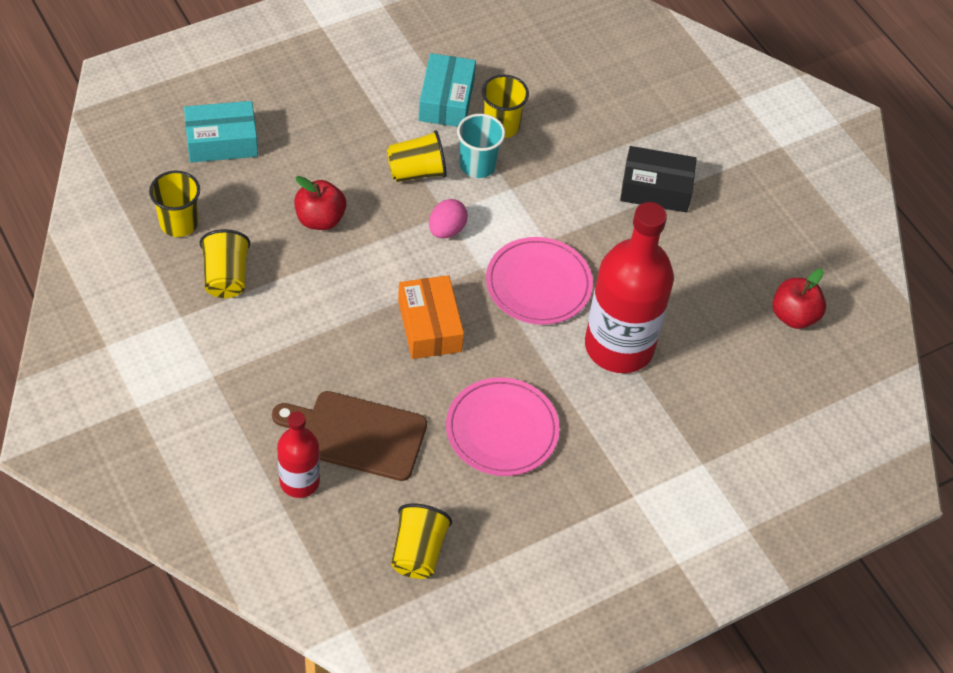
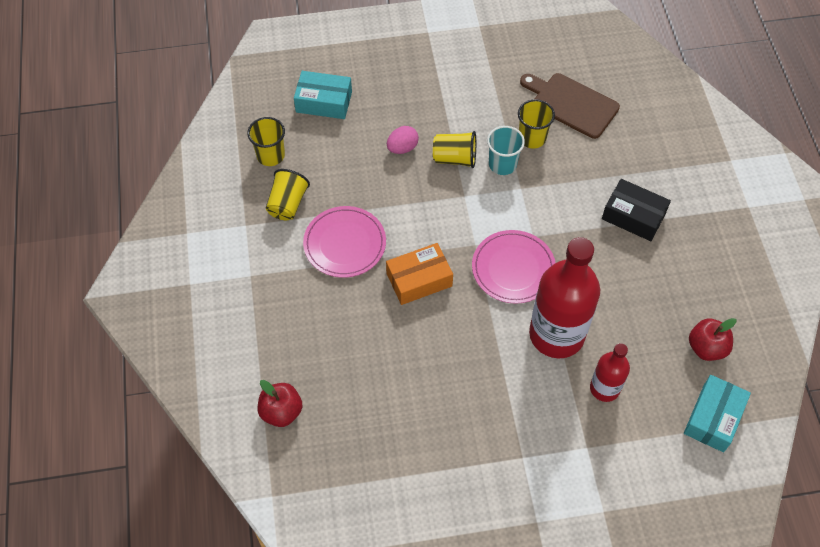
camera: 25 degrees right, 5 degrees up
brown cutting board [272,391,427,481] -> brown cutting board moved to [520,73,620,139]
red bottle [277,412,320,498] -> red bottle moved to [590,343,630,402]
red apple [294,176,346,230] -> red apple moved to [258,380,302,427]
yellow cup [391,504,452,579] -> none
orange box [398,275,464,359] -> orange box turned 60 degrees clockwise [386,243,453,305]
turquoise box [419,53,476,127] -> turquoise box moved to [684,375,751,452]
pink egg [429,199,468,239] -> pink egg moved to [387,126,419,154]
pink plate [446,378,560,476] -> pink plate moved to [303,206,386,278]

